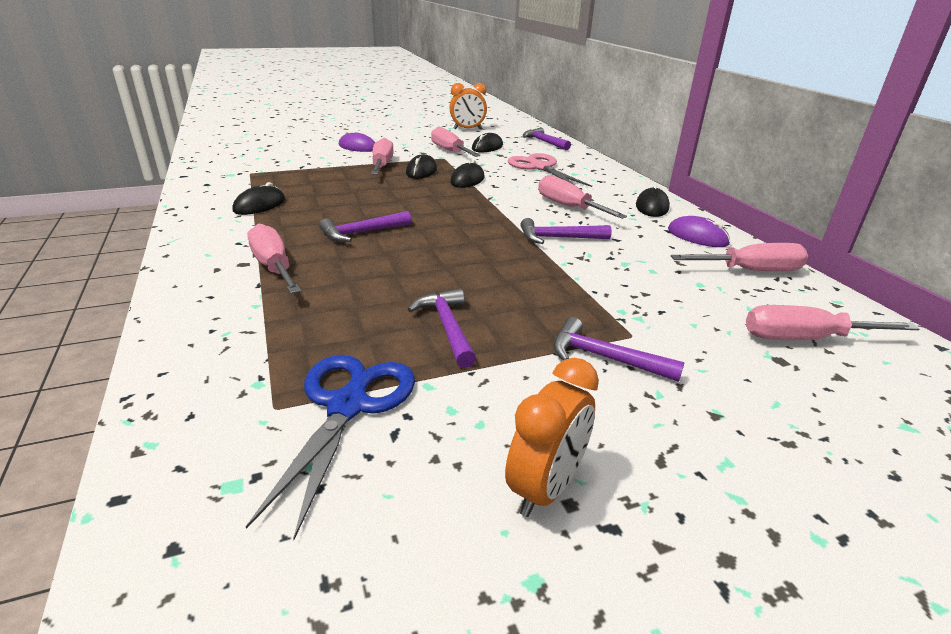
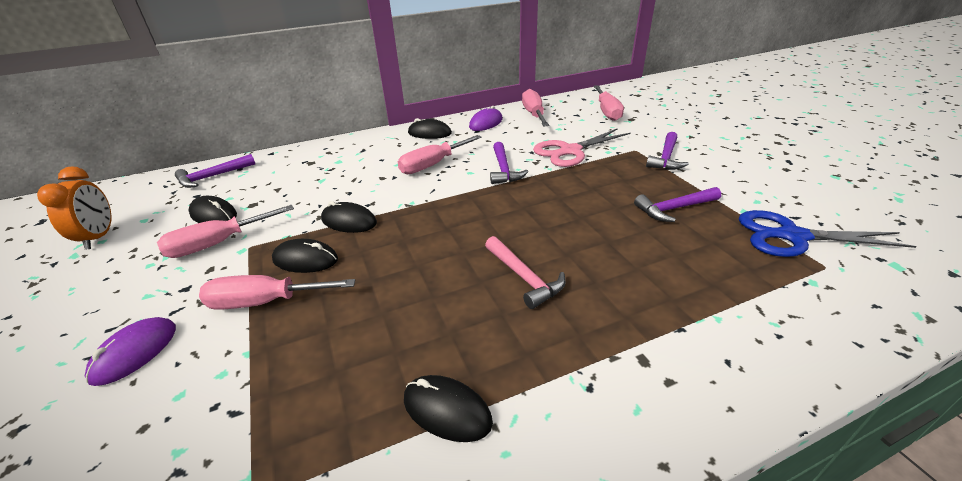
camera: 90 degrees left, 5 degrees up
pink screwdriver [247,224,301,294] -> none
purple hammer [319,211,412,242] -> pink hammer [485,236,566,309]
orange clock [505,358,599,517] -> none
pink scissors [507,153,592,187] -> pink scissors moved to [533,128,631,167]

